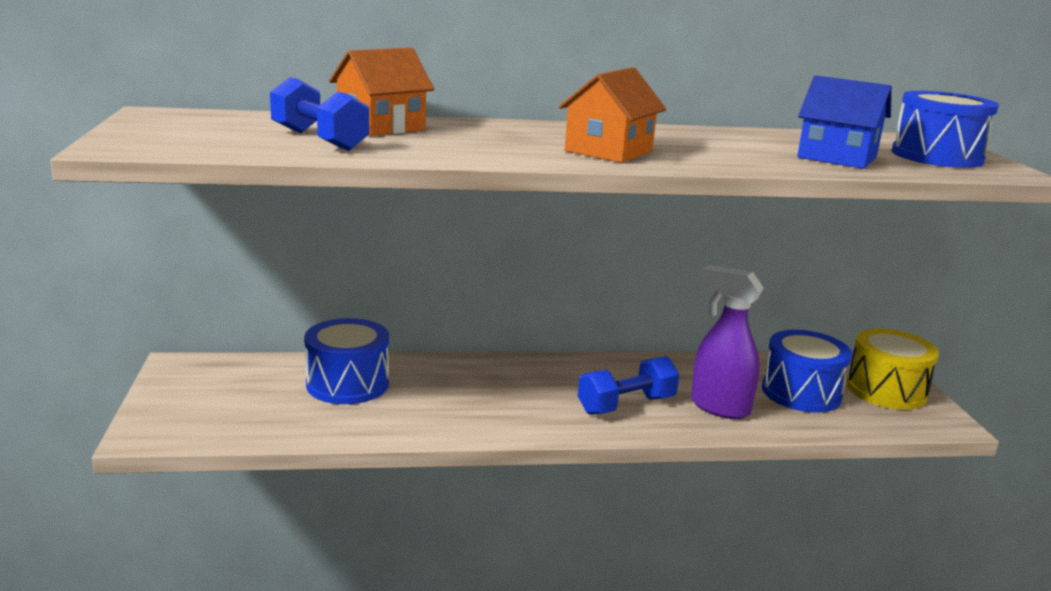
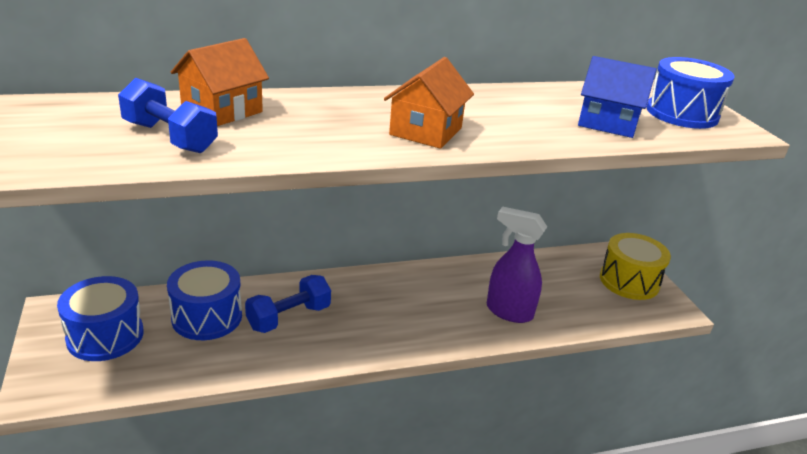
camera: 10 degrees left, 10 degrees up
blue dumbbell [578,356,679,415] -> blue dumbbell moved to [245,275,331,333]
blue drum [762,330,852,413] -> blue drum moved to [57,276,144,361]

